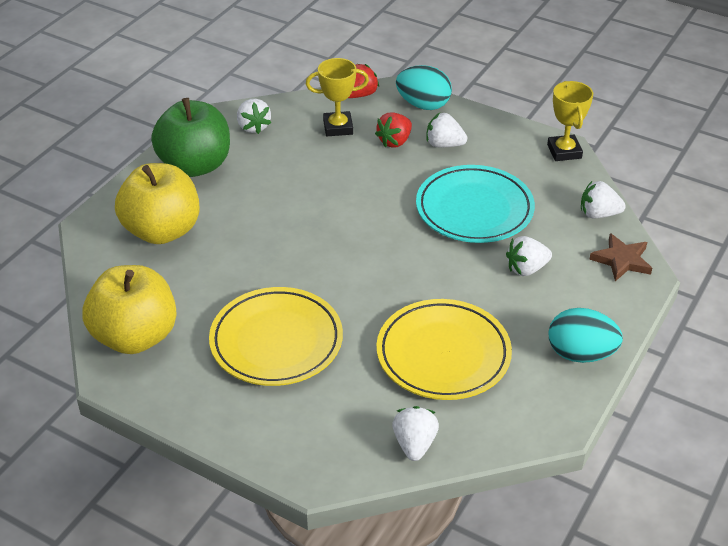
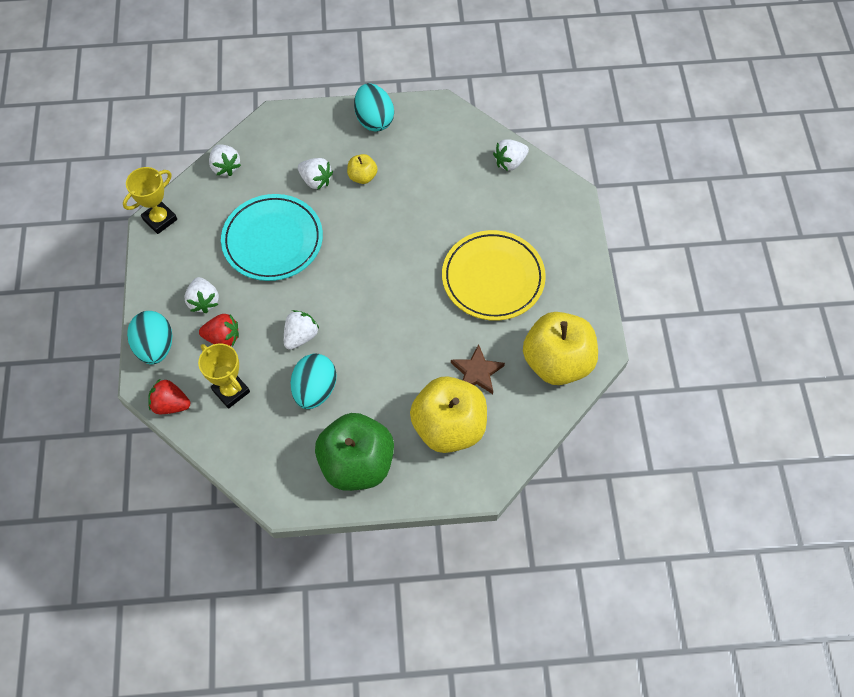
camera: 125 degrees left, 20 degrees up
white strawberry [237,99,271,134] -> white strawberry moved to [284,310,319,350]
yellow plate [377,299,512,400] -> none
brown star [589,233,652,281] -> brown star moved to [451,344,505,394]
none -> turquoise egg [291,354,336,409]
none -> yellow apple [347,154,378,184]

